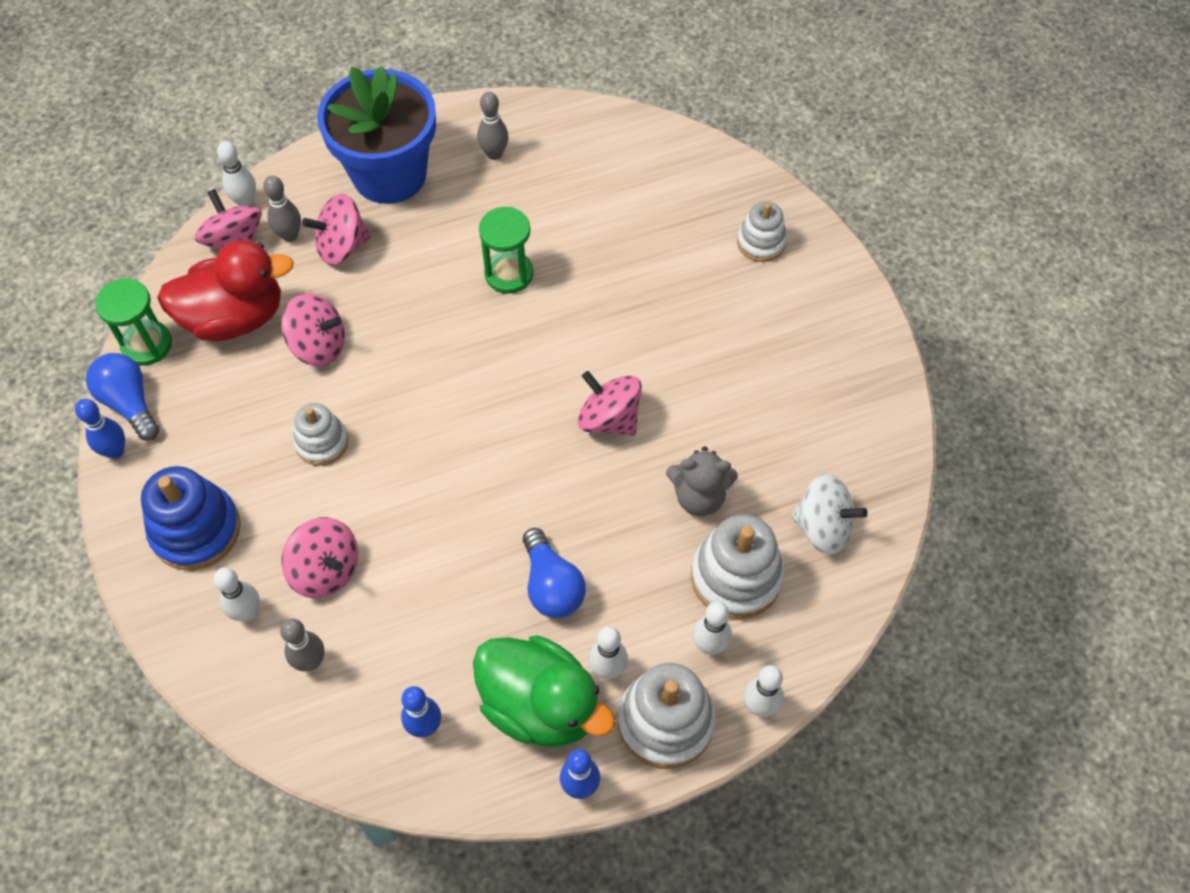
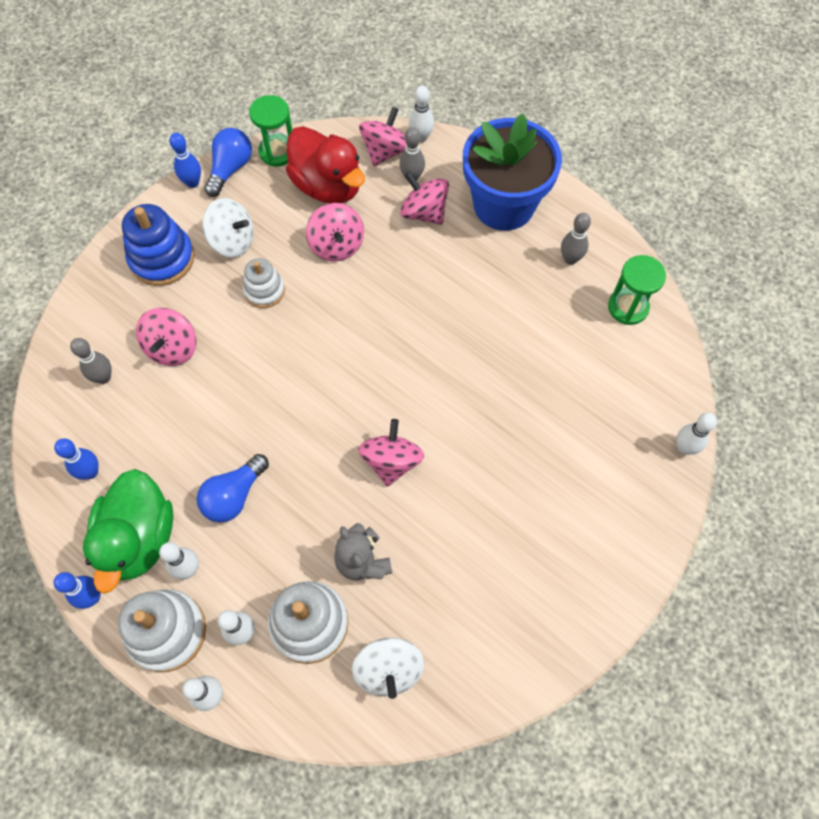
camera: 60 degrees right, 5 degrees up
white bowling pin [213,567,260,621] -> white bowling pin moved to [676,412,717,455]
green hourglass [479,207,534,294] -> green hourglass moved to [608,255,666,325]
white stacking toy [737,201,787,262] -> none
none -> white spinning top [202,198,254,257]

